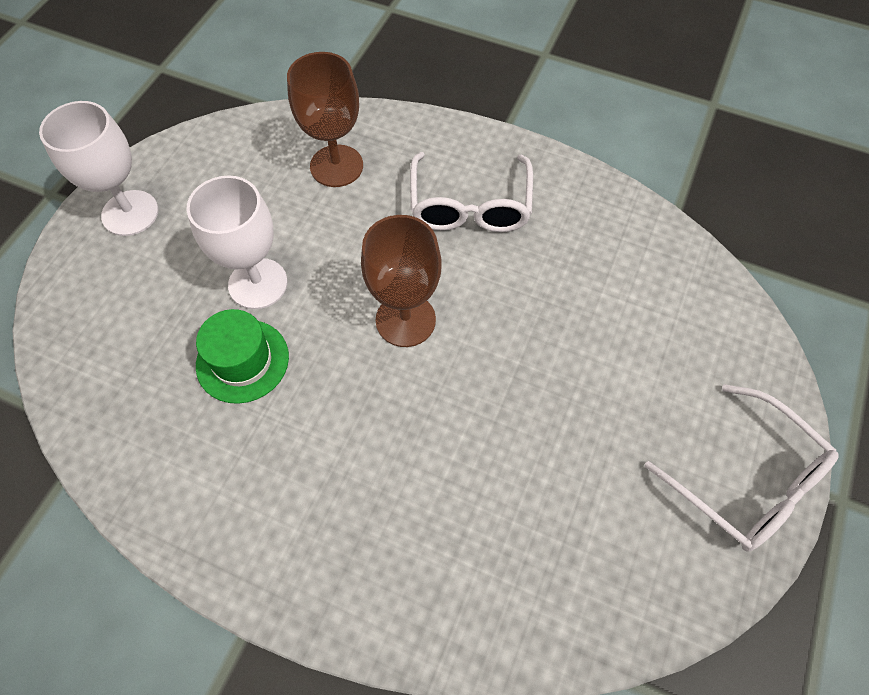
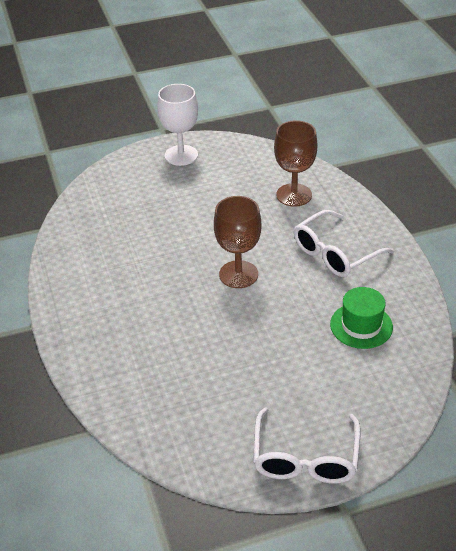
camera: 50 degrees right, 20 degrees down
white goblet [186,175,287,309] -> none
green hat [196,309,289,404] -> green hat moved to [330,287,393,349]

